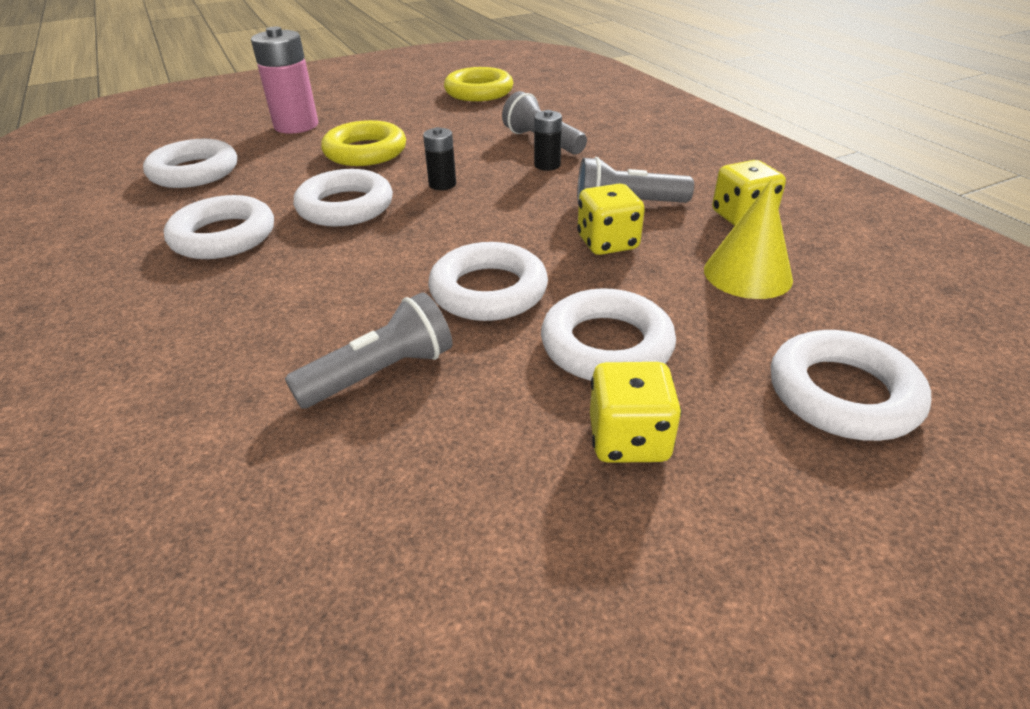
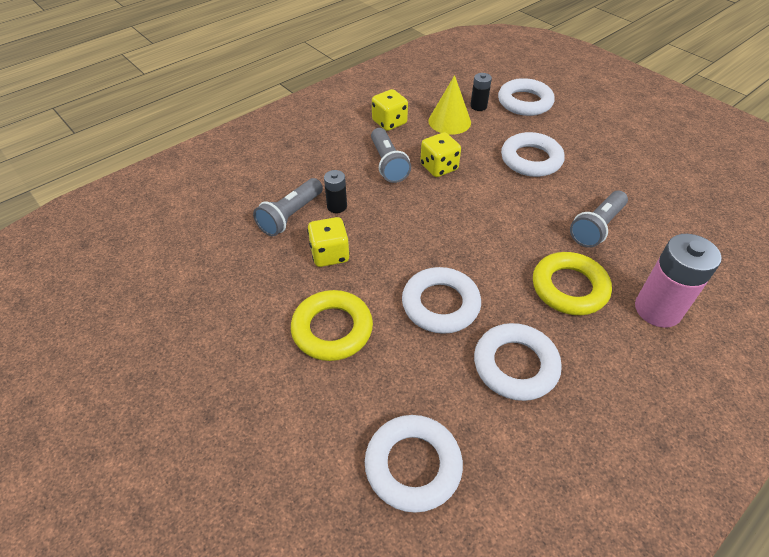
camera: 105 degrees left, 10 degrees up
pink battery [251,27,318,134] -> pink battery moved to [635,234,722,328]
grey flashlight [285,292,452,409] -> grey flashlight turned 90 degrees counterclockwise [570,190,628,248]
black battery [423,127,456,190] -> black battery moved to [470,73,492,111]
white ring [428,242,548,321] -> none
yellow ring [444,67,513,101] -> yellow ring moved to [533,252,612,315]
yellow dice [590,362,682,463] -> yellow dice moved to [307,217,350,267]

